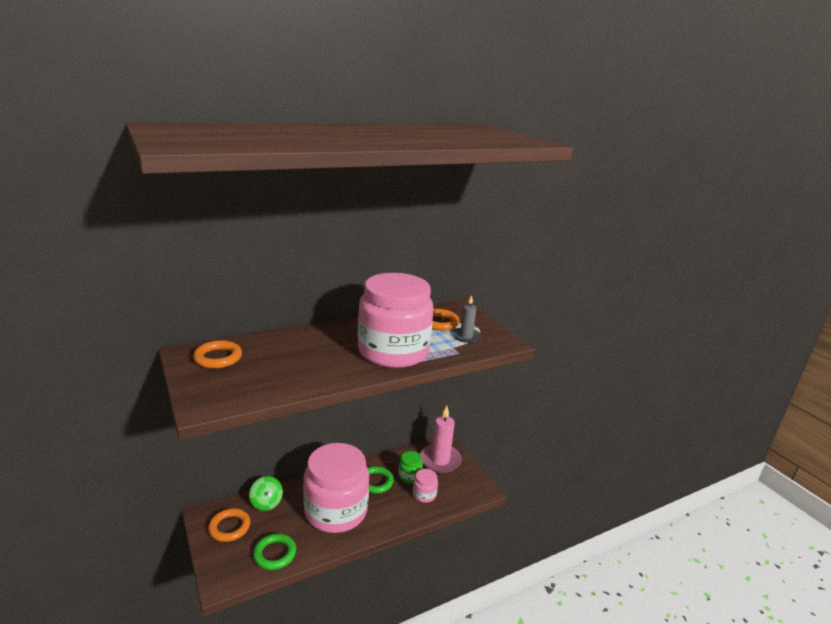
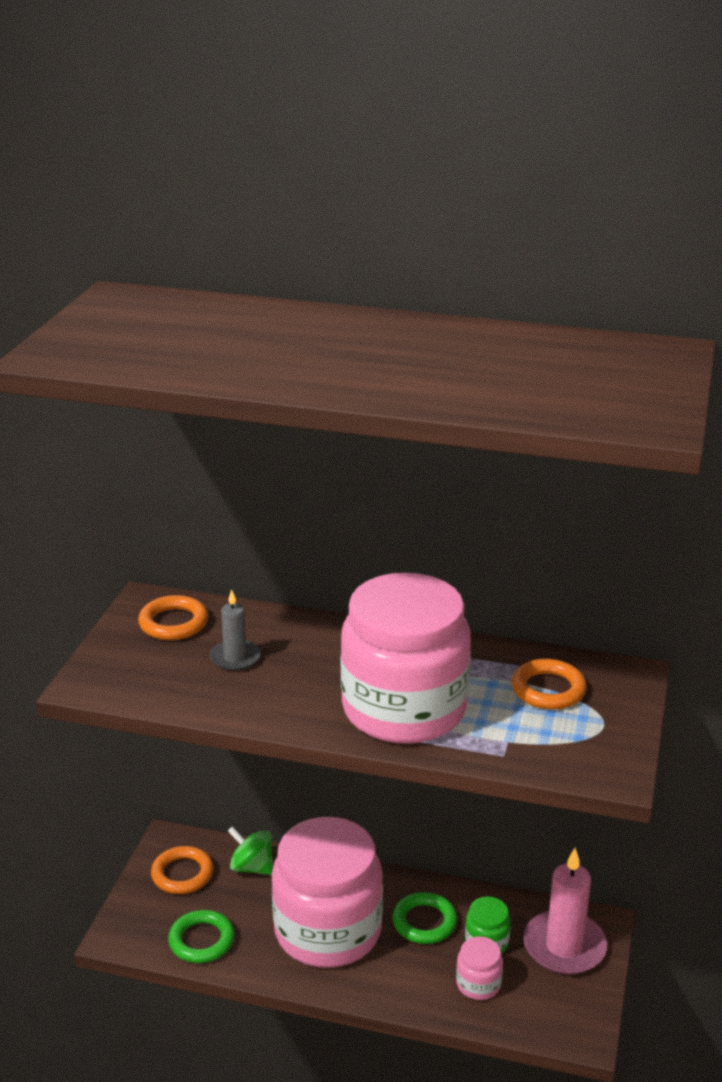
camera: 45 degrees right, 5 degrees up
green spinning top [249,476,283,511] -> green spinning top turned 105 degrees clockwise [228,826,273,875]
grey candle [452,295,481,343] -> grey candle moved to [210,589,261,671]

